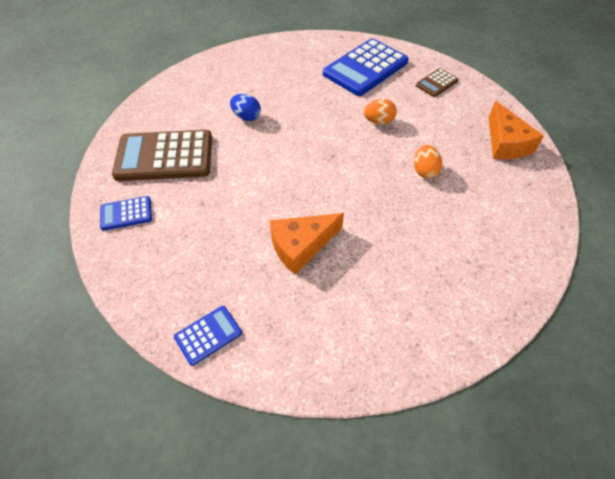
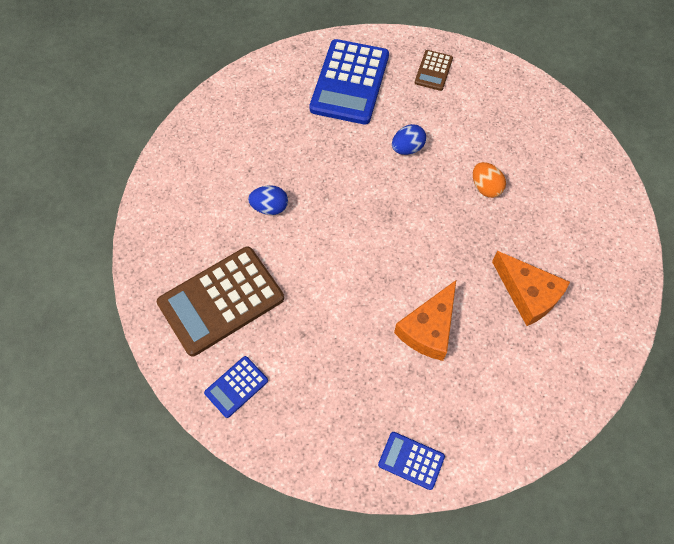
camera: 30 degrees left, 10 degrees up
blue calculator [174,306,242,366] -> blue calculator turned 90 degrees counterclockwise [378,432,445,490]
orange egg [363,99,397,125] -> blue egg [392,124,426,155]
orange cheese [489,101,544,159] -> orange cheese moved to [492,251,570,326]

